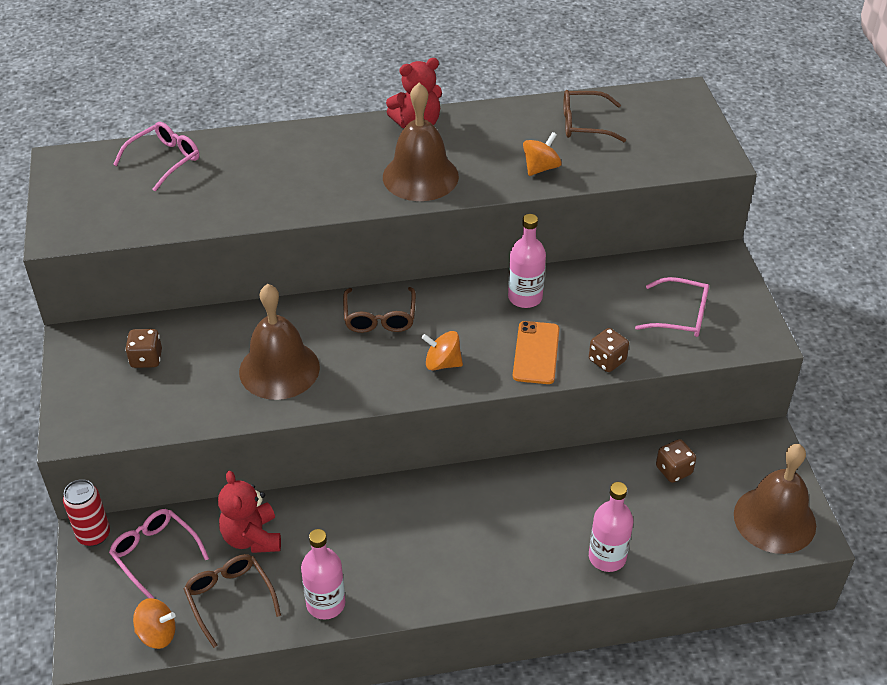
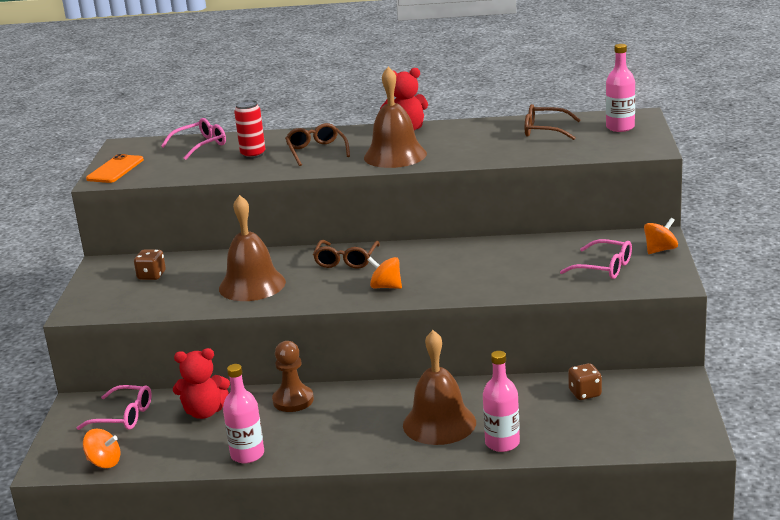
camera: 15 degrees right, 20 degrees down
red can [63,479,110,546] -> red can moved to [234,100,265,159]
pink glasses [109,509,209,599] -> pink glasses turned 135 degrees clockwise [77,385,152,430]
brown glasses [184,554,281,648] -> brown glasses moved to [285,123,350,166]
red teddy bear [218,471,281,553] -> red teddy bear turned 90 degrees counterclockwise [173,348,230,419]
pink bottle [508,214,546,308] -> pink bottle moved to [606,44,635,132]
orange phone [513,321,559,384] -> orange phone moved to [86,154,144,183]
orange spinning top [523,132,562,176] -> orange spinning top moved to [644,218,678,254]
brown dice [589,328,629,372] -> none
brown bell [734,444,816,554] -> brown bell moved to [403,330,476,445]
none -> brown pawn [272,341,314,412]

